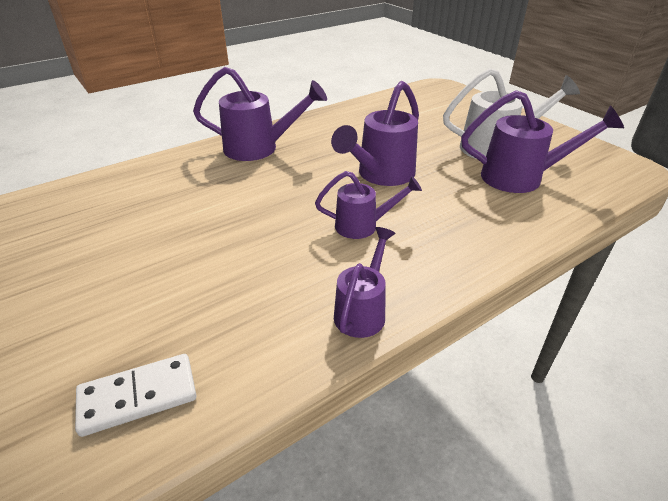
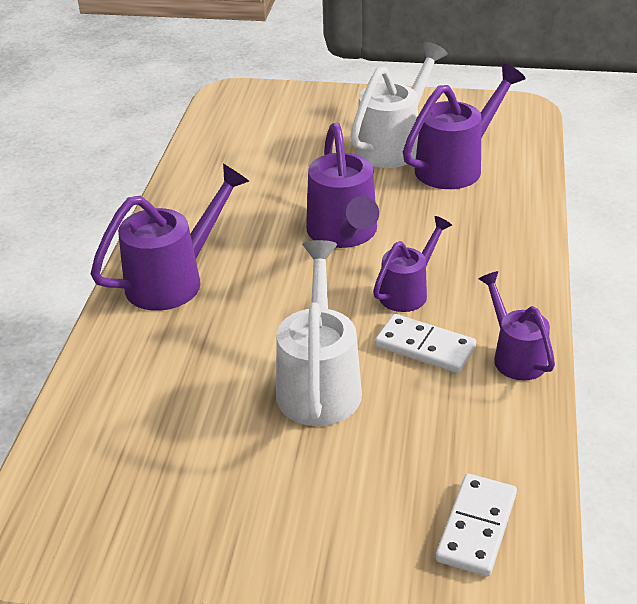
camera: 45 degrees left, 0 degrees up
none -> white watering can [276,240,362,426]
none -> white domino [375,314,476,373]

